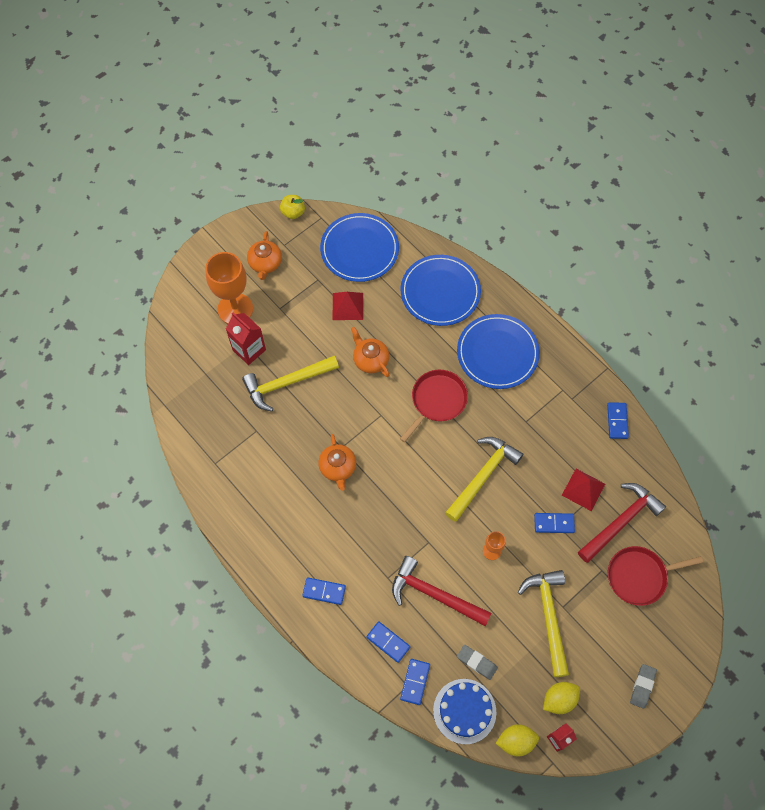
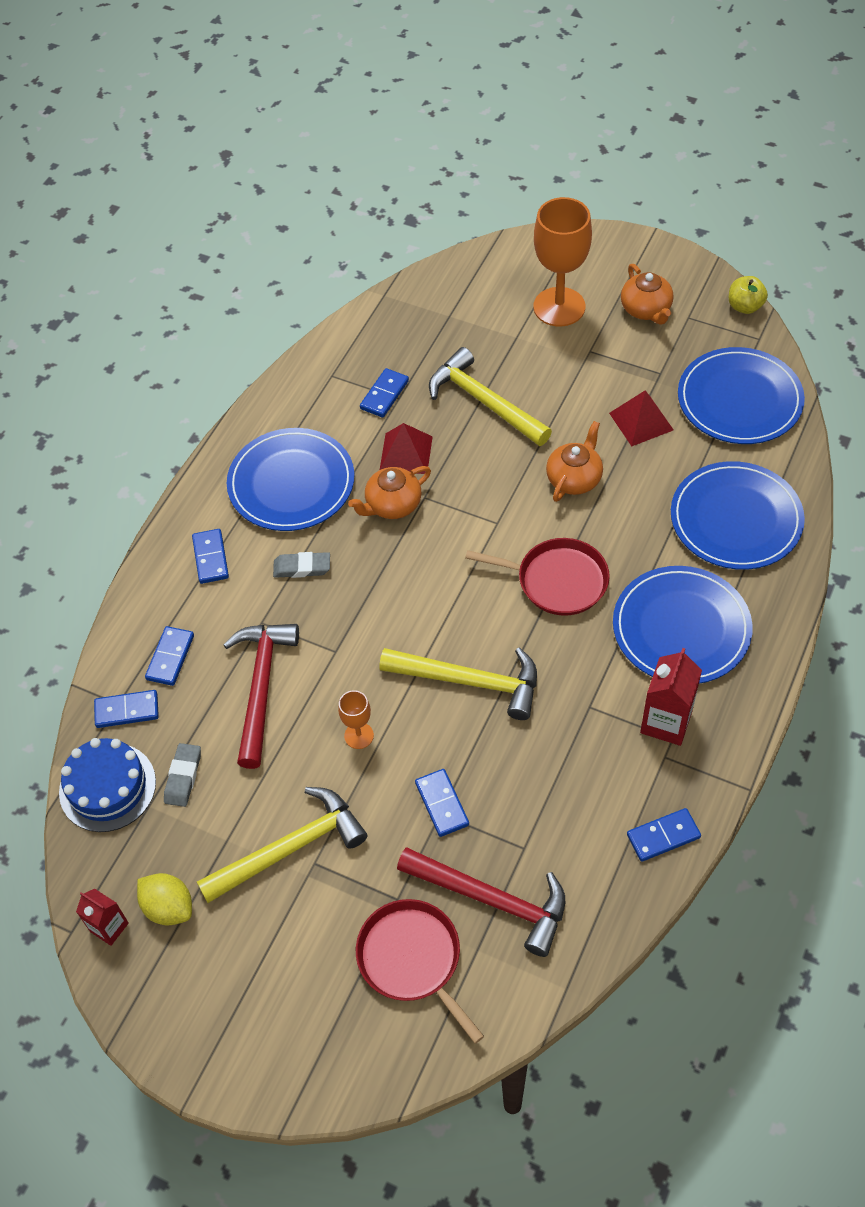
camera: 70 degrees right, 10 degrees down
red carton [226,313,266,365] -> red carton moved to [640,648,702,746]
orange teapot [247,231,282,280] -> orange teapot turned 90 degrees counterclockwise [621,264,674,325]
yellow lemon [496,724,539,757] -> none
red pyramid [562,469,605,511] -> red pyramid moved to [380,423,433,474]
grey eraser [630,664,657,709] -> grey eraser moved to [273,552,330,578]
none -> blue plate [227,428,354,531]
none -> blue domino [360,368,409,417]

